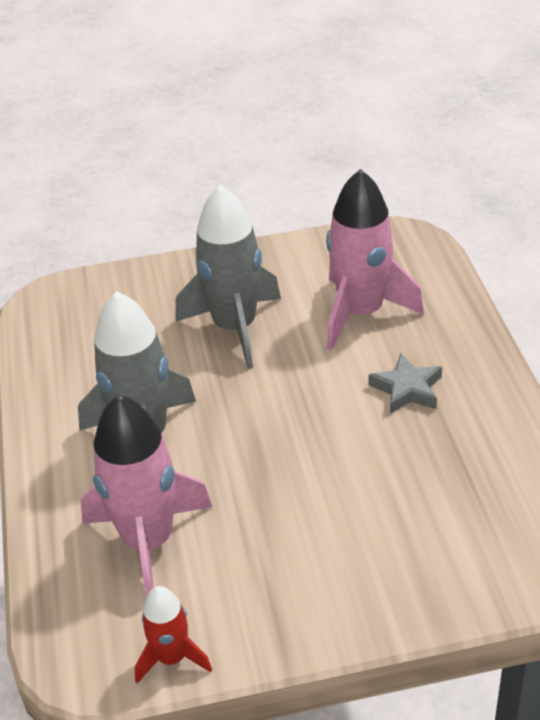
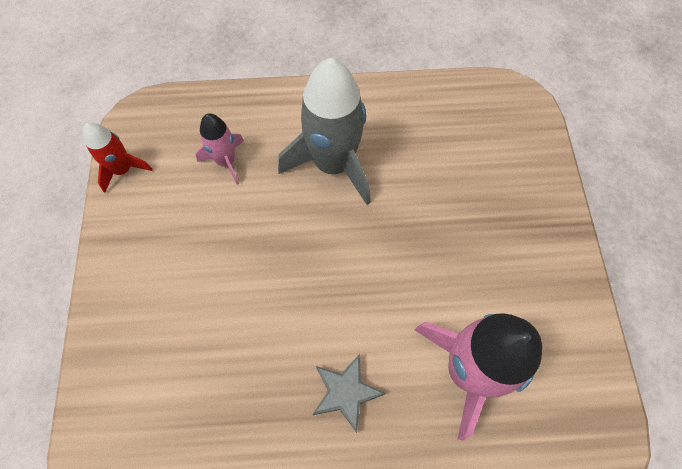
camera: 95 degrees right, 25 degrees up
pink rocket [80,395,212,596] -> pink rocket [195,113,244,185], size x0.52
grey rocket [175,185,281,369] -> none

